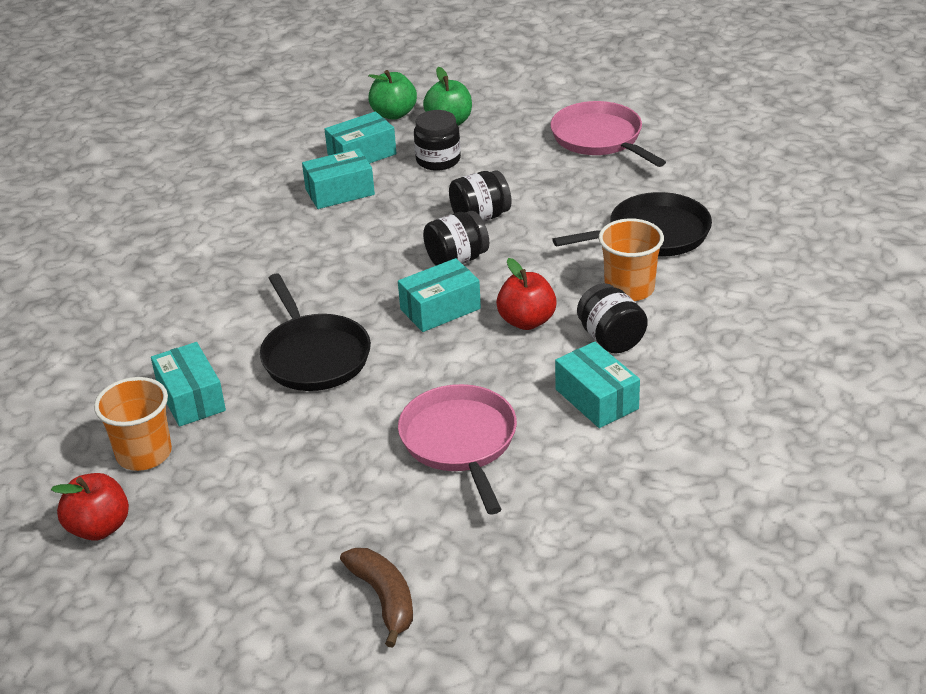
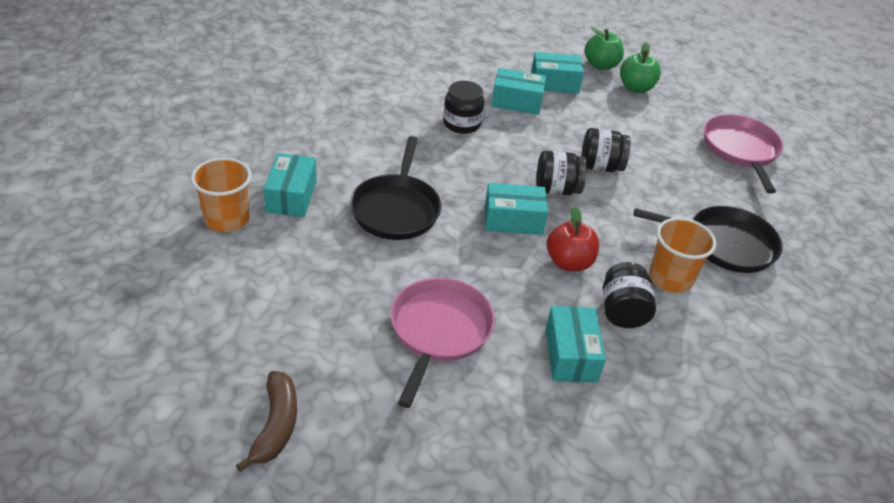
camera: 25 degrees right, 5 degrees up
red apple [51,473,129,541] -> none
black jar [414,110,461,171] -> black jar moved to [443,81,484,134]

